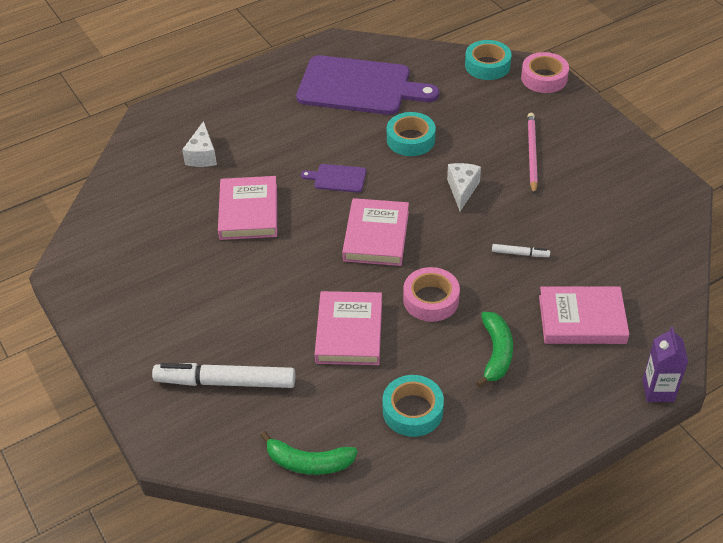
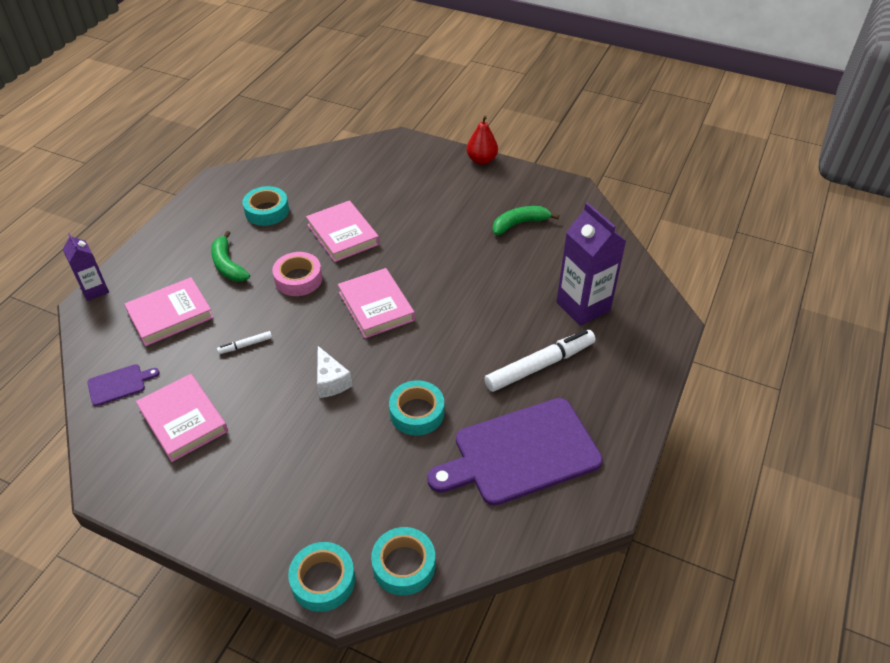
camera: 145 degrees right, 0 degrees up
white marker [152,363,295,388] -> white marker moved to [484,330,596,392]
white cheese [182,121,217,167] -> purple carton [556,202,626,326]
pink book [218,176,277,240] -> pink book moved to [136,374,228,462]
green banana [260,431,358,475] -> green banana moved to [493,206,559,235]
purple cutting board [301,164,366,193] -> purple cutting board moved to [87,364,159,406]
pink tape [521,52,569,93] -> turquoise tape [288,542,355,612]
pink pencil [527,113,538,195] -> none
none -> red pear [467,116,498,165]

